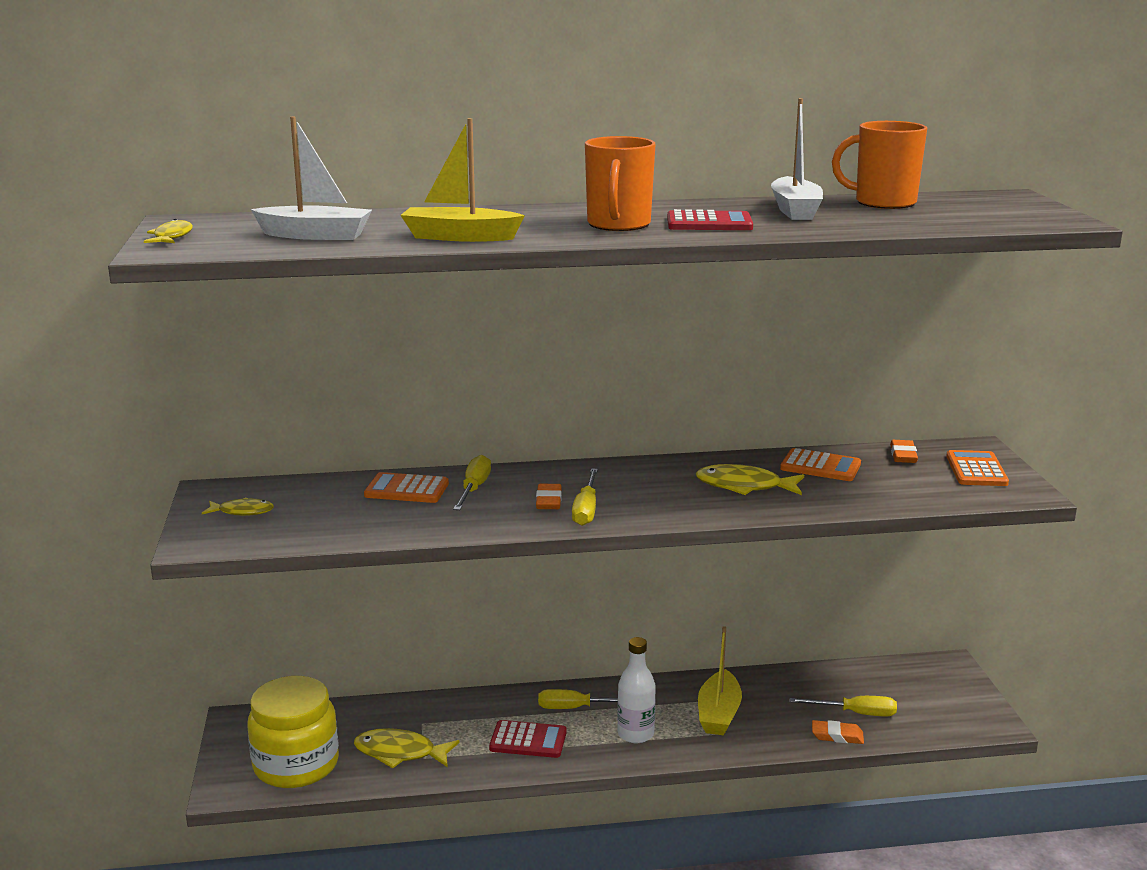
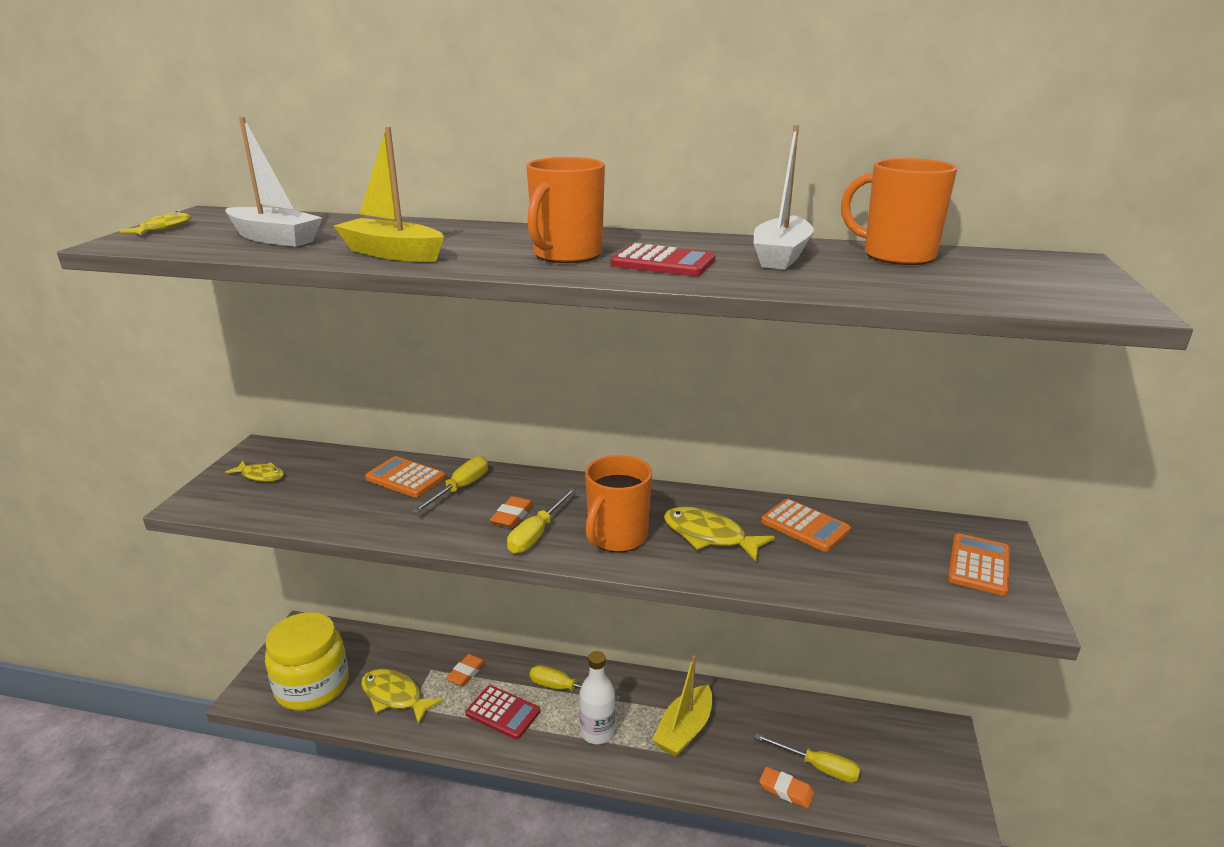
camera: 20 degrees right, 5 degrees up
orange eraser [890,440,918,463] -> orange eraser moved to [446,654,486,686]
none -> orange mug [585,455,652,552]

